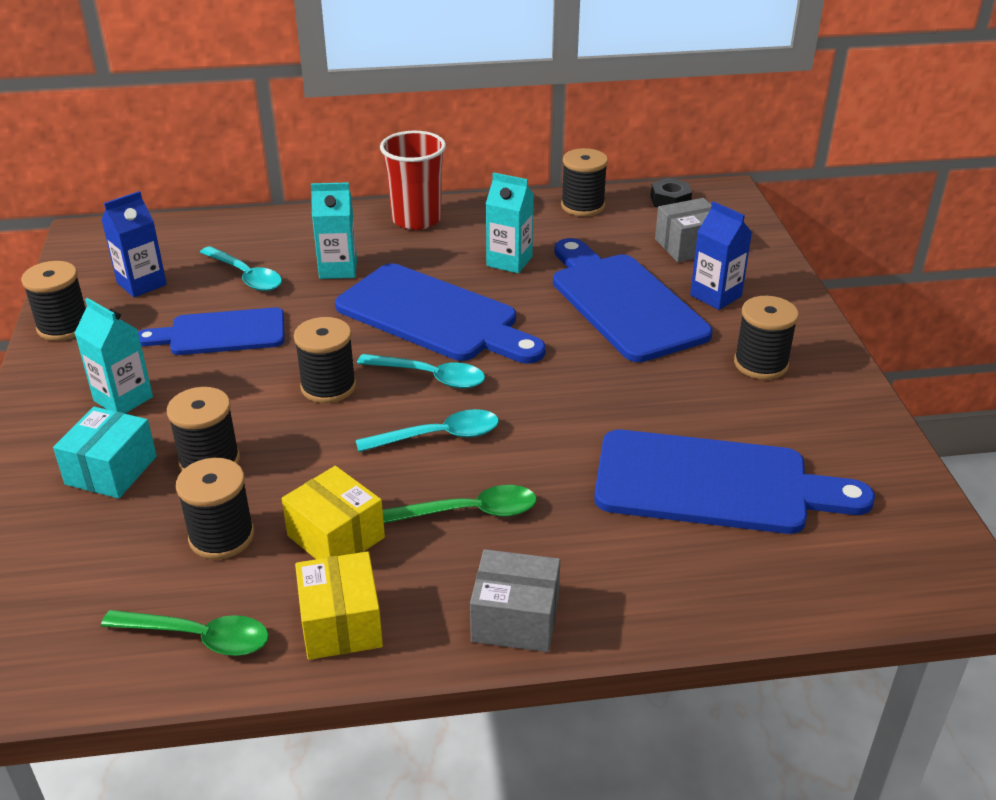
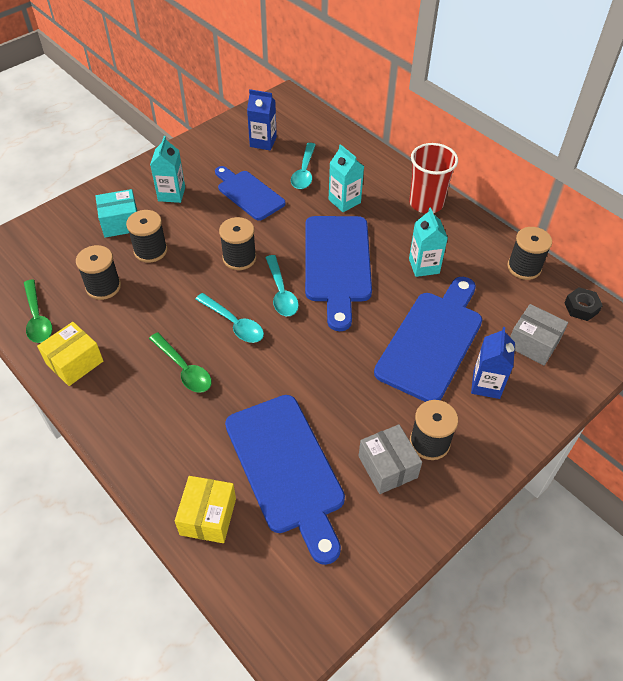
camera: 55 degrees right, 15 degrees up
black spool [21,261,85,341] -> none
yellow box [282,466,385,559] -> yellow box moved to [175,476,236,543]
grey box [470,549,560,652] -> grey box moved to [359,424,422,494]

